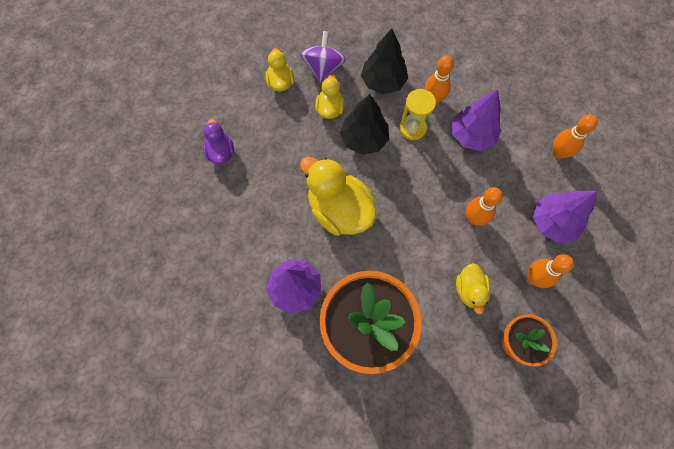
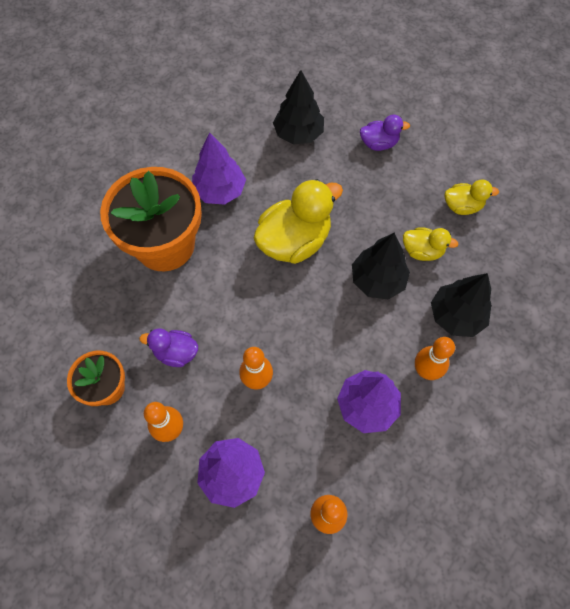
camera: 100 degrees right, 5 degrees down
purple spinning top [300,31,346,83] -> none
yellow hourglass [400,89,436,140] -> none
yellow duck [456,263,490,315] -> purple duck [140,328,198,367]
none -> black tree [273,70,324,145]

